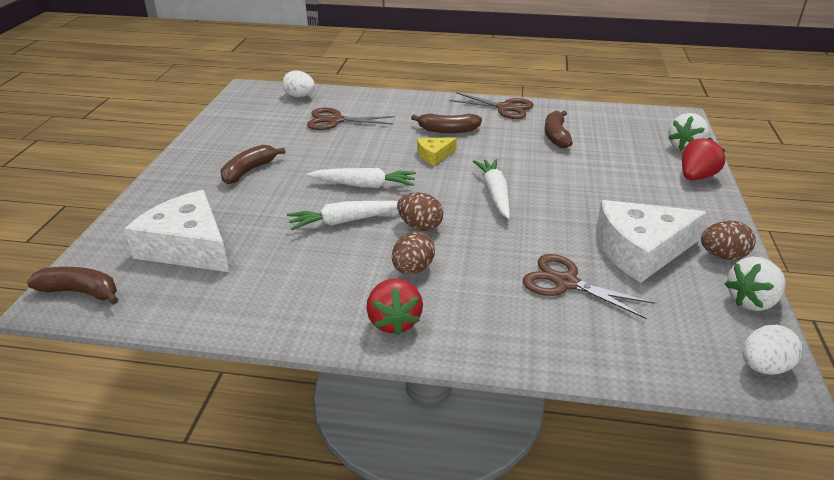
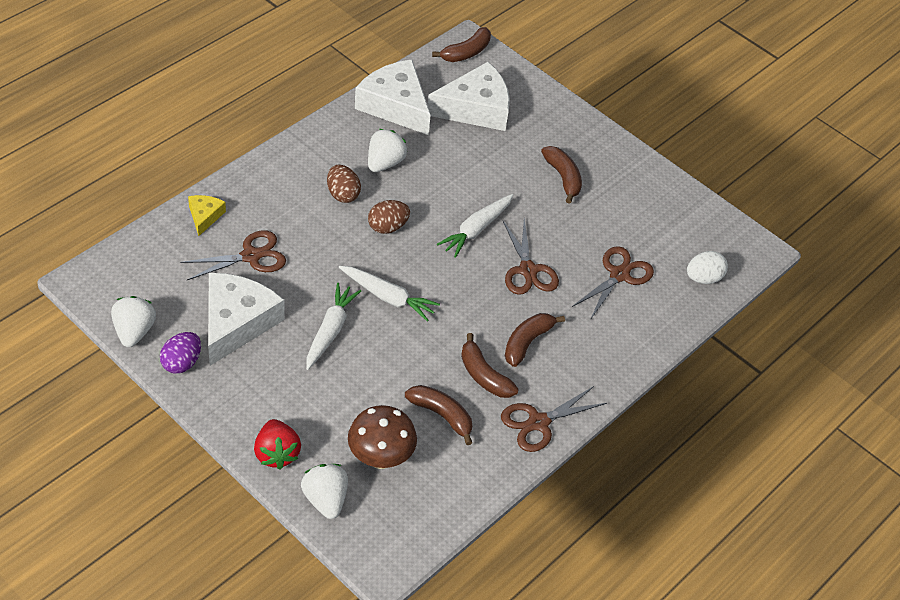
camera: 120 degrees right, 15 degrees up
white carrot [287,201,398,230] -> white carrot moved to [306,283,361,370]
red strawberry [366,279,423,335] -> none
yellow cheese [417,137,457,166] -> yellow cheese moved to [188,195,226,236]
brown egg [701,221,756,260] -> purple egg [160,332,201,374]
white egg [743,325,802,374] -> none
none -> brown mushroom [348,405,417,469]
none -> white cheese [355,59,431,135]
none -> white strawberry [368,129,407,172]
none -> brown banana [461,333,519,398]
none -> brown scissors [503,219,559,295]

